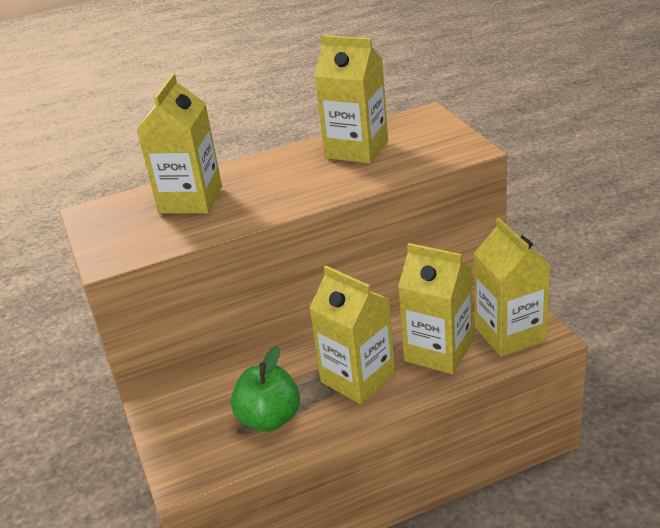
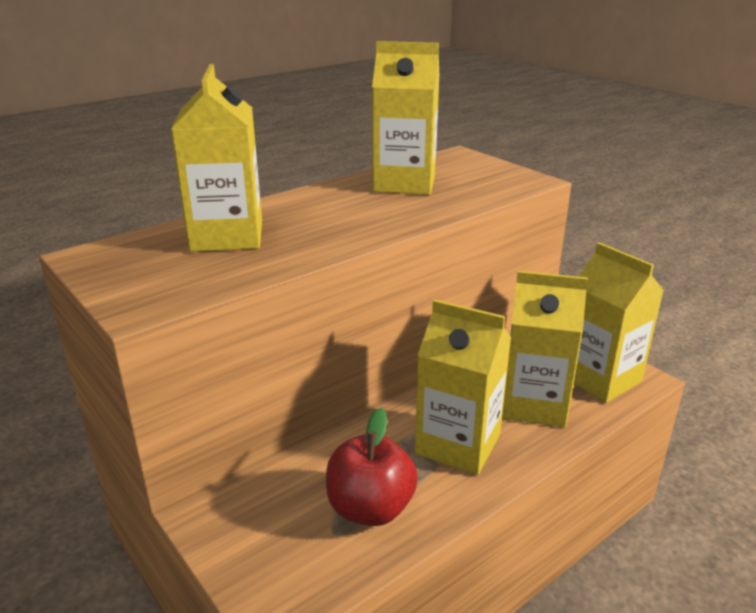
camera: 20 degrees left, 5 degrees down
green apple [231,345,300,432] -> red apple [326,407,418,526]

